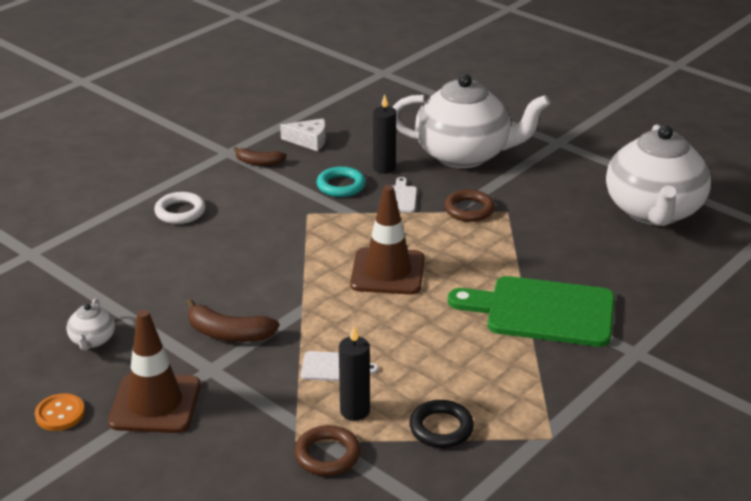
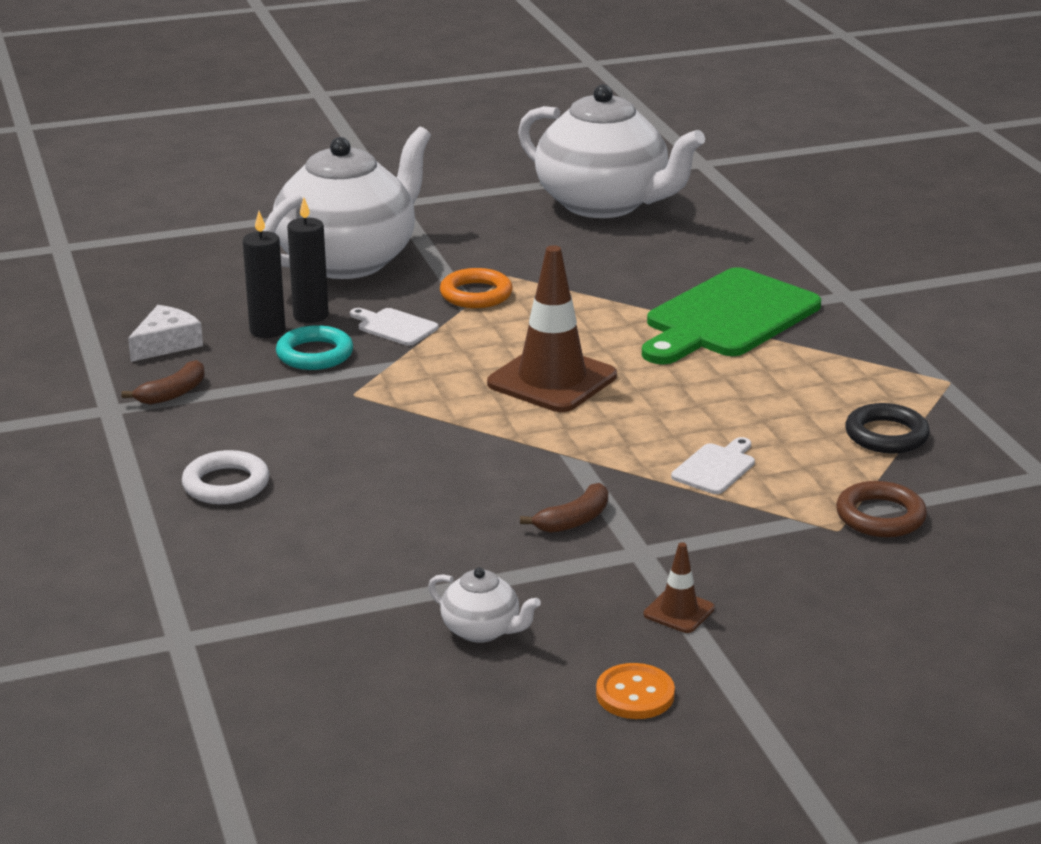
camera: 60 degrees left, 5 degrees down
brown traffic cone [108,310,201,433] -> brown traffic cone [644,542,715,633], size x0.46
brown banana [186,299,279,342] -> brown banana [520,483,608,533], size x0.66
black candle [339,326,370,421] -> black candle moved to [243,211,285,338]
brown ring [444,189,495,222] -> orange ring [440,268,512,308]

